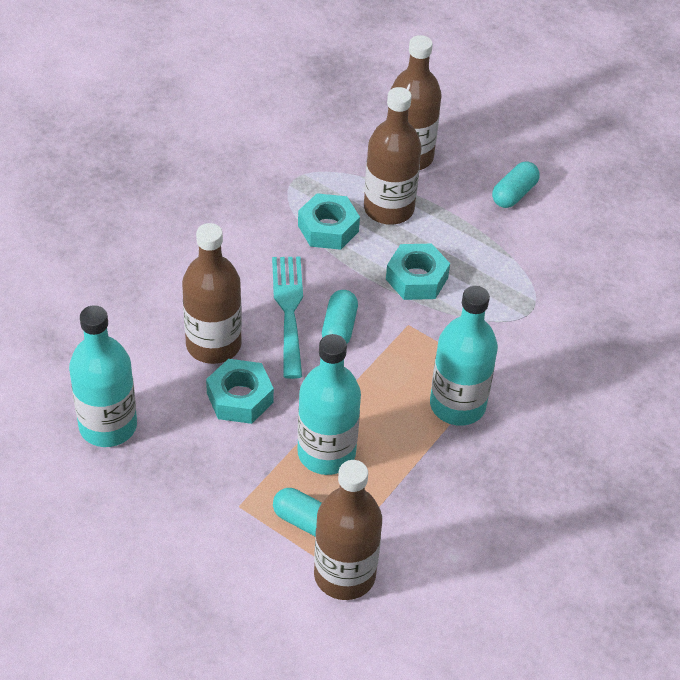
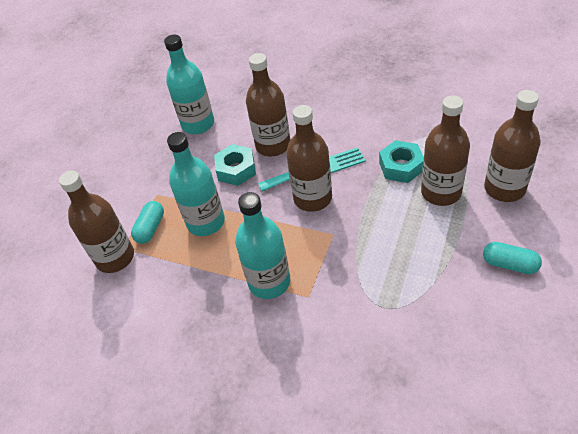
camera: 85 degrees right, 0 degrees up
turquoise capsule [322,290,358,343] -> brown bottle [286,105,332,212]
turquoise nut [386,244,450,300] -> none

